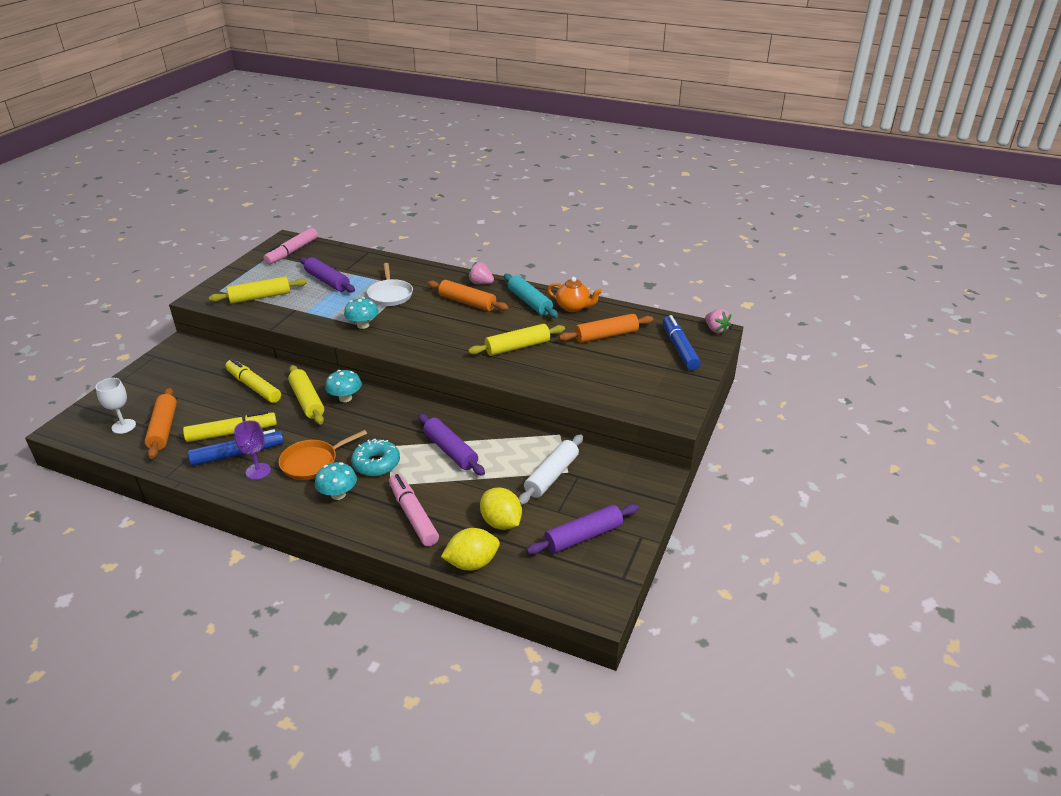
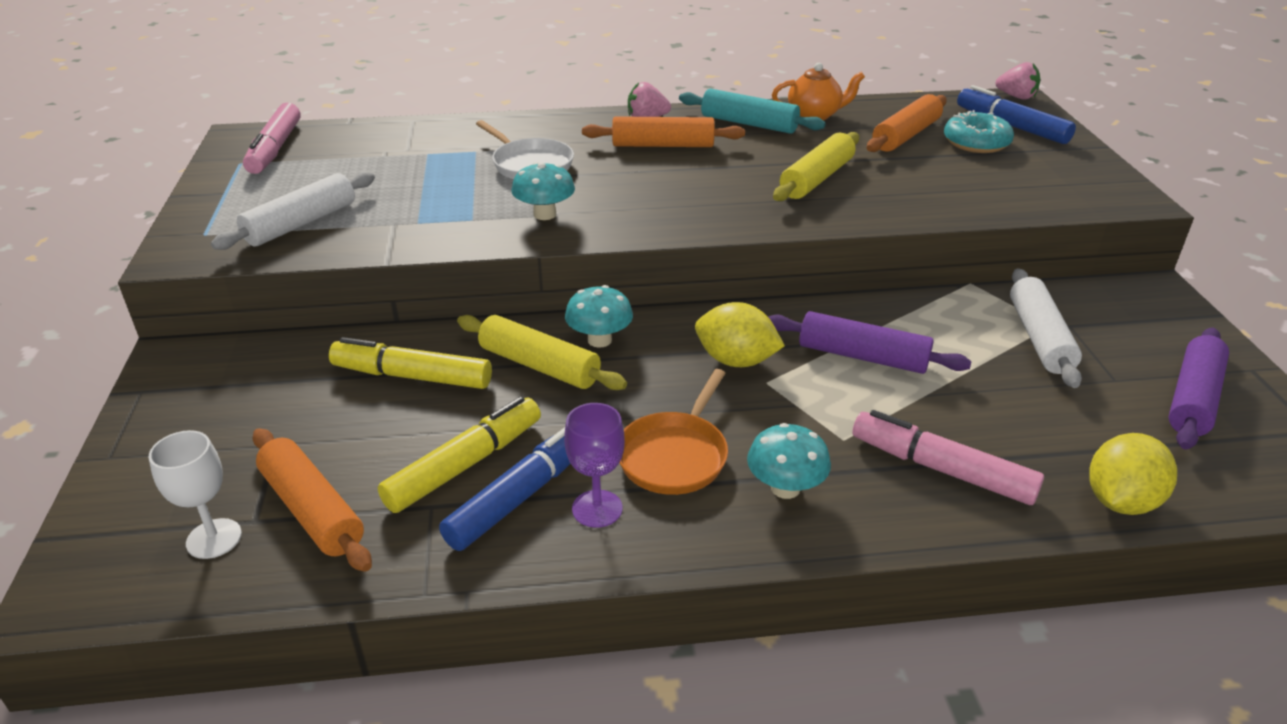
camera: 30 degrees left, 0 degrees up
yellow rolling pin [209,276,307,304] -> white rolling pin [211,172,375,250]
purple rolling pin [300,257,355,293] -> none
turquoise donut [351,439,400,476] -> turquoise donut moved to [944,110,1014,153]
yellow lemon [480,487,522,530] -> yellow lemon moved to [695,302,785,367]

